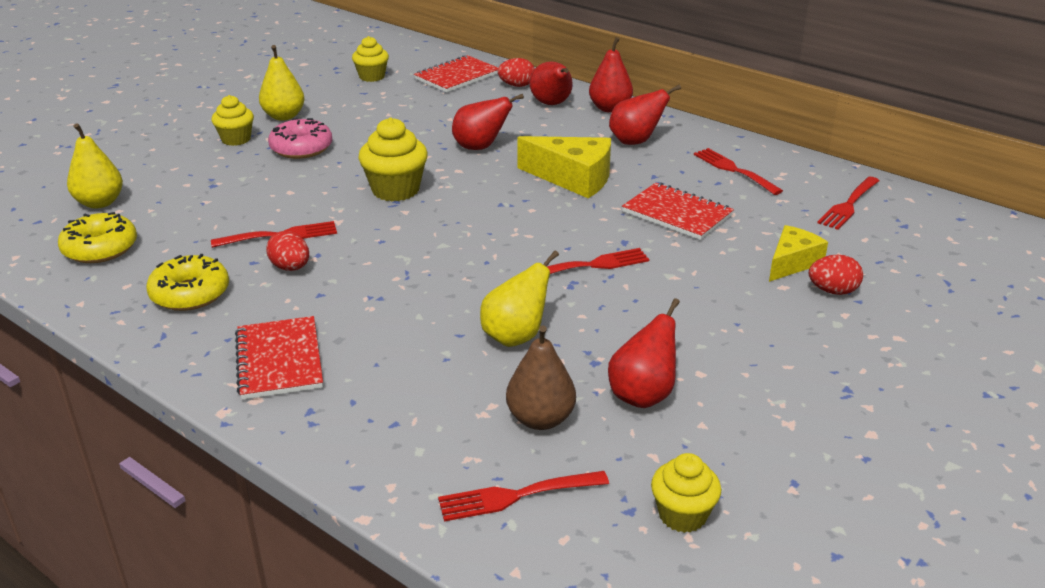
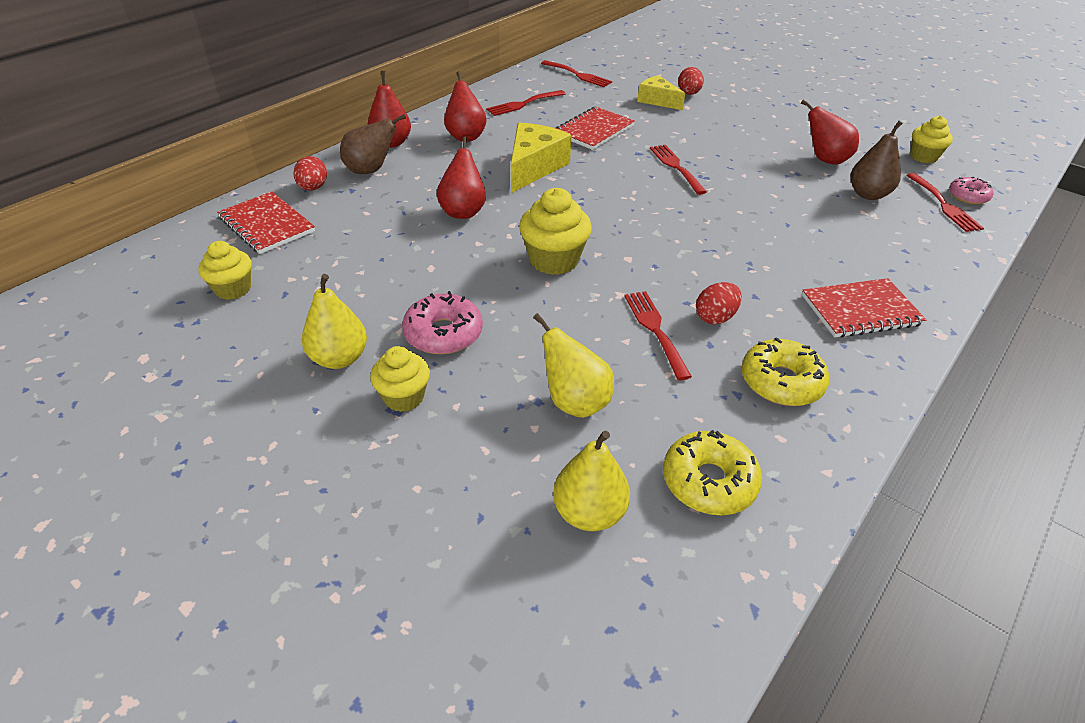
camera: 90 degrees left, 10 degrees up
yellow pear [480,251,559,347] -> yellow pear moved to [533,313,614,418]
red pear [530,61,573,105] -> brown pear [340,114,406,174]
none -> pink donut [949,177,993,205]

